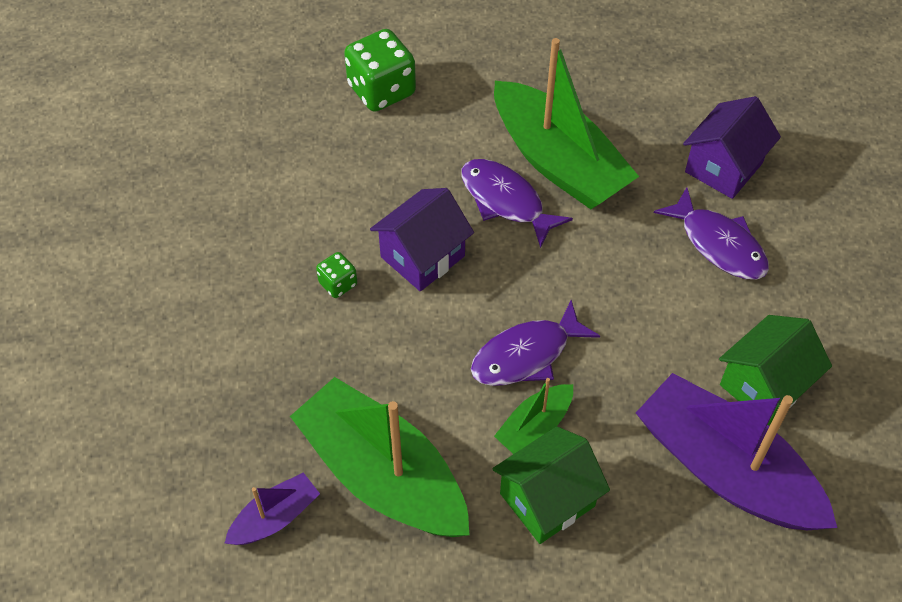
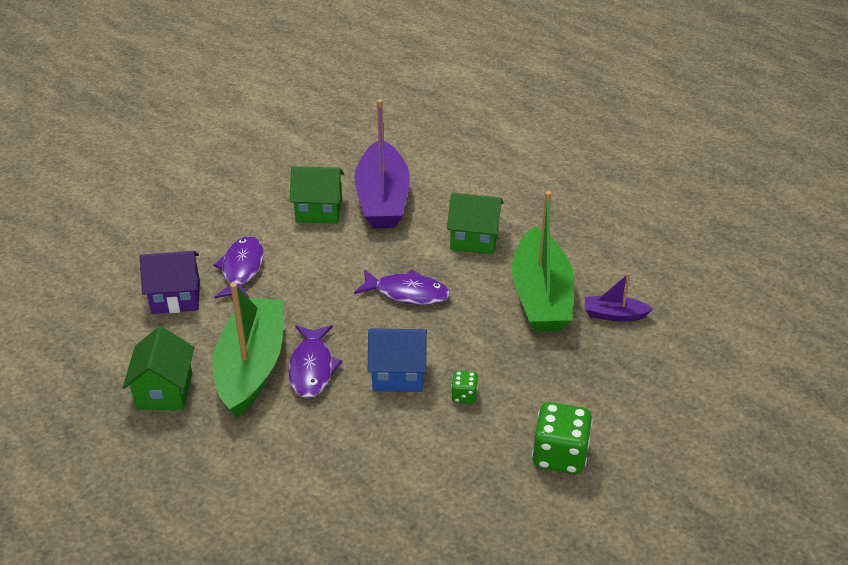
camera: 135 degrees left, 15 degrees down
green dice [344,29,416,112] -> green dice moved to [532,402,593,474]
purple house [370,188,474,291] -> blue house [368,329,427,392]
green boat [494,378,573,454] -> none
none -> green house [123,326,194,410]

